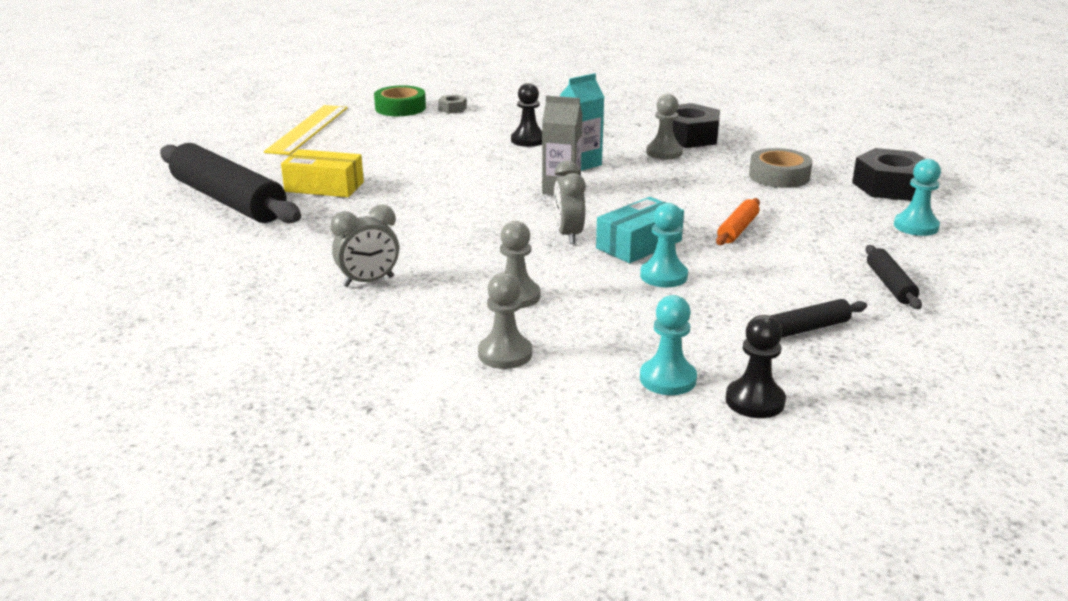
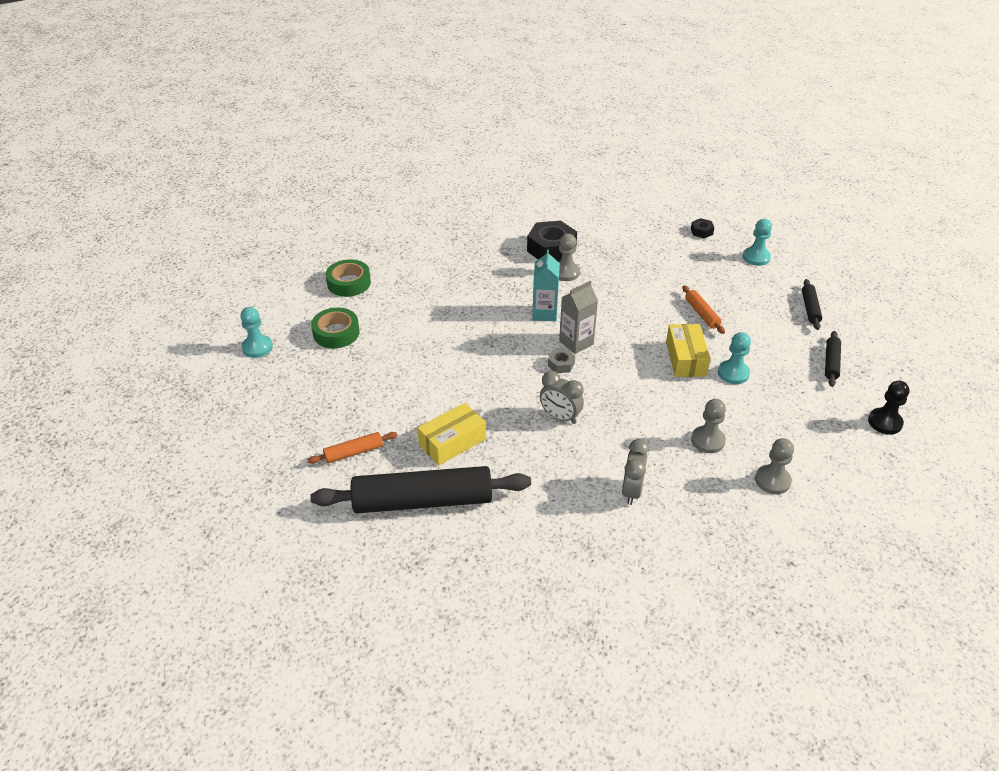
camera: 50 degrees left, 15 degrees up
yellow ruler [264,105,348,155] -> none
grey nut [438,94,467,114] -> grey nut moved to [548,349,575,373]
black pawn [511,83,542,147] -> none
grey clock [554,161,586,244] -> grey clock moved to [540,371,584,424]
turquoise box [596,197,684,263] -> yellow box [666,324,711,377]
turquoise pawn [640,295,697,395] -> turquoise pawn moved to [240,307,273,358]
grey tape [749,148,812,188] -> none
black nut [852,148,925,201] -> black nut [691,218,714,239], size x0.47
black rolling pin [865,245,922,309] -> black rolling pin turned 60 degrees clockwise [802,279,822,330]
none -> orange rolling pin [308,432,397,464]
none -> green tape [326,259,371,297]

